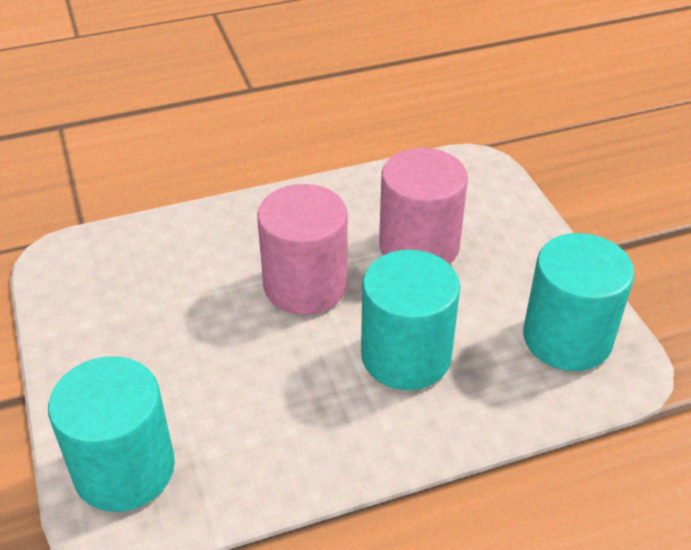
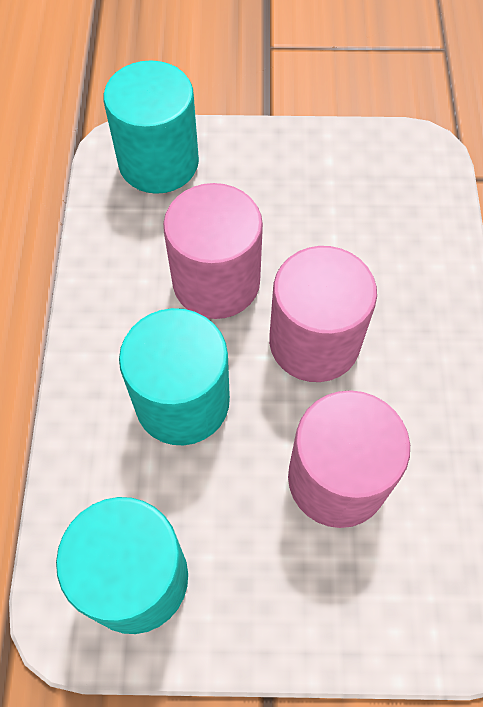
camera: 110 degrees right, 20 degrees up
none -> pink cylinder [163,183,263,319]

